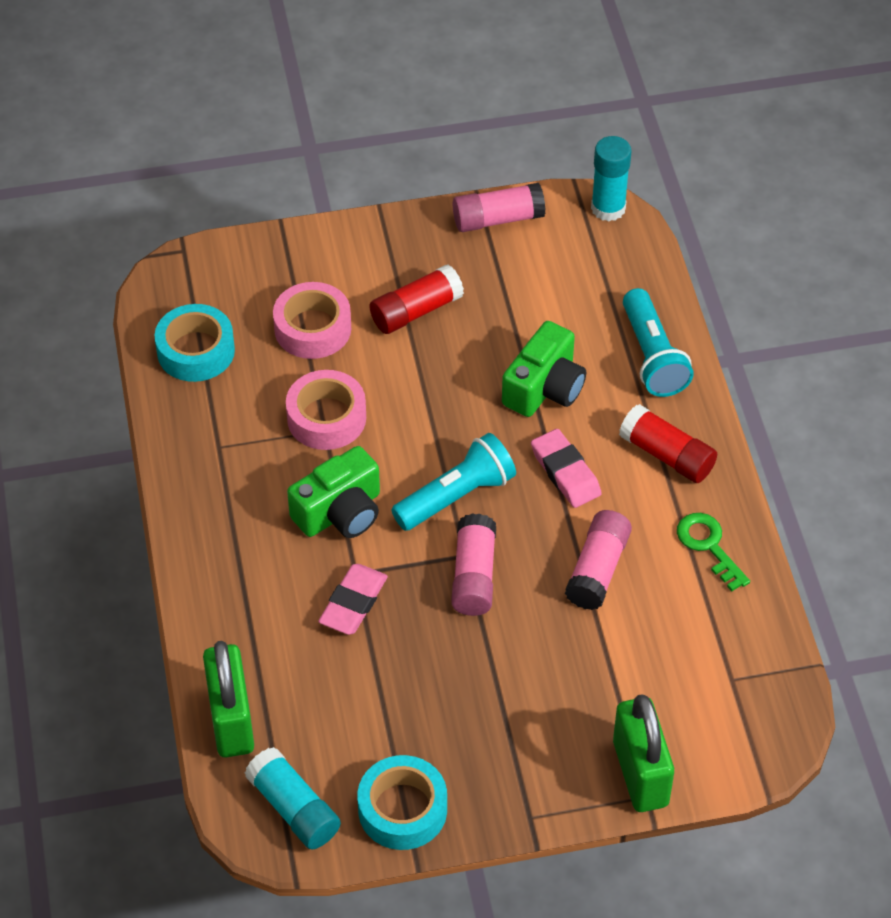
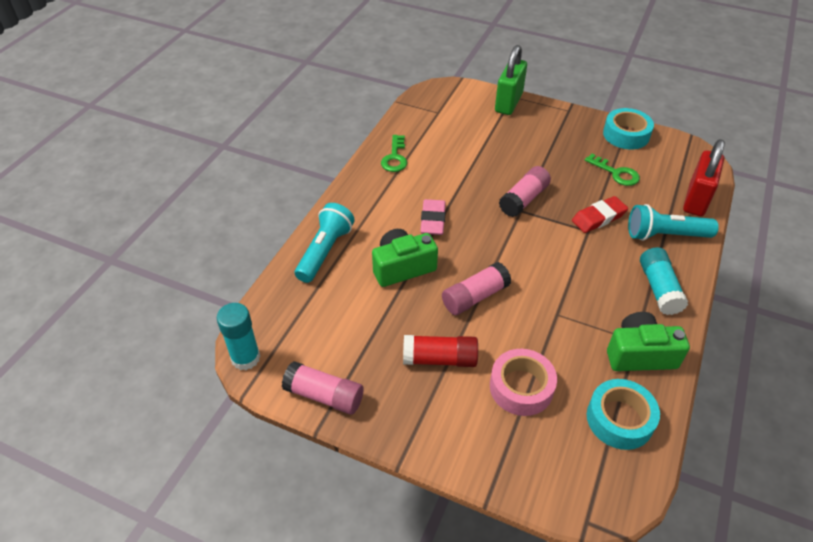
camera: 145 degrees left, 5 degrees down
green padlock [203,641,254,758] -> red padlock [683,139,725,216]
turquoise glue stick [245,747,341,849] -> turquoise glue stick moved to [640,247,688,315]
pink tape [286,370,366,450] -> none
green camera [287,446,380,538] -> green camera moved to [607,312,690,371]
pink eraser [318,564,388,635] -> red eraser [572,196,628,233]
turquoise flashlight [391,433,516,531] -> turquoise flashlight moved to [628,204,719,241]
pink glue stick [565,510,632,610] -> pink glue stick moved to [442,262,511,315]
red glue stick [619,404,717,483] -> none
none -> green key [585,154,640,186]

